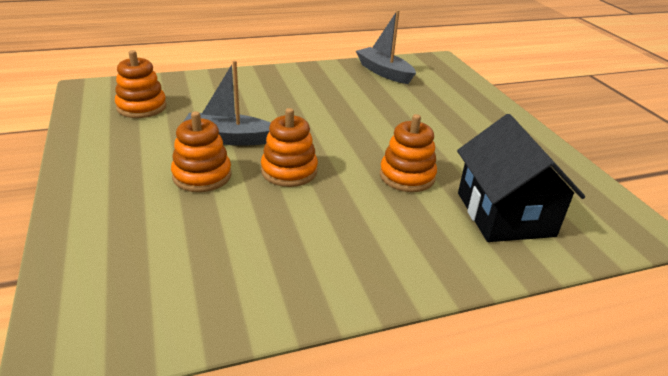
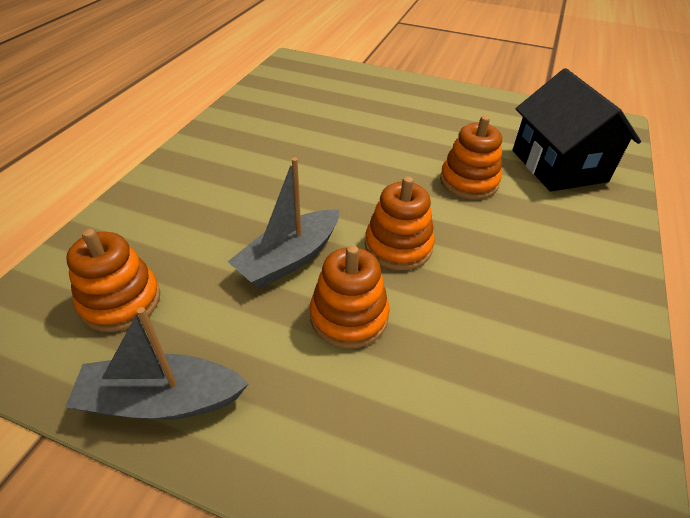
camera: 50 degrees left, 10 degrees up
grey boat [356,10,416,84] -> grey boat moved to [65,307,249,420]
black house [457,114,585,242] -> black house turned 45 degrees clockwise [513,68,641,192]

